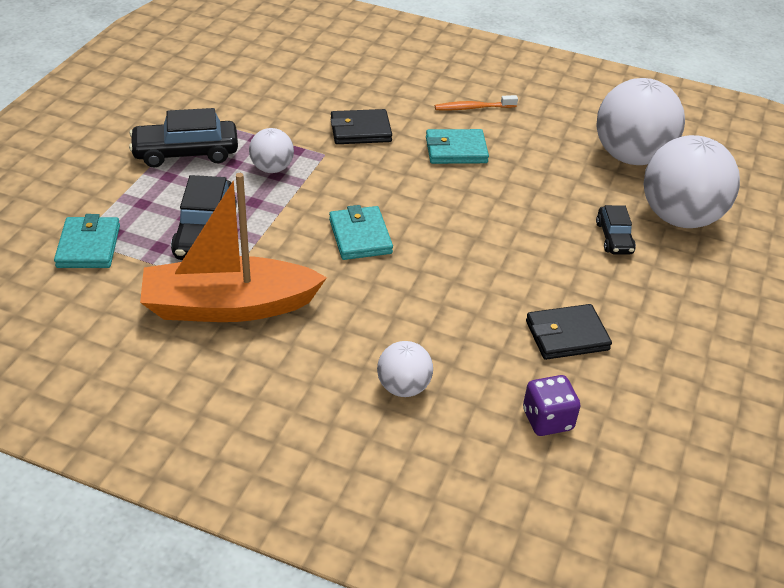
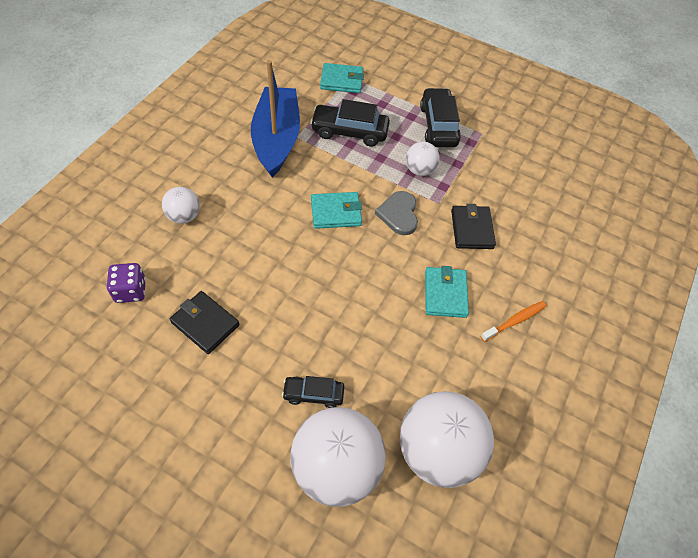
camera: 95 degrees right, 15 degrees up
orange boat [140,173,327,322] -> blue boat [251,60,300,177]
orange toothbrush [435,95,518,111] -> orange toothbrush turned 60 degrees clockwise [481,301,546,342]
black wallet [526,304,612,360] -> black wallet turned 45 degrees counterclockwise [170,291,239,354]
none -> grey heart [375,191,418,235]

